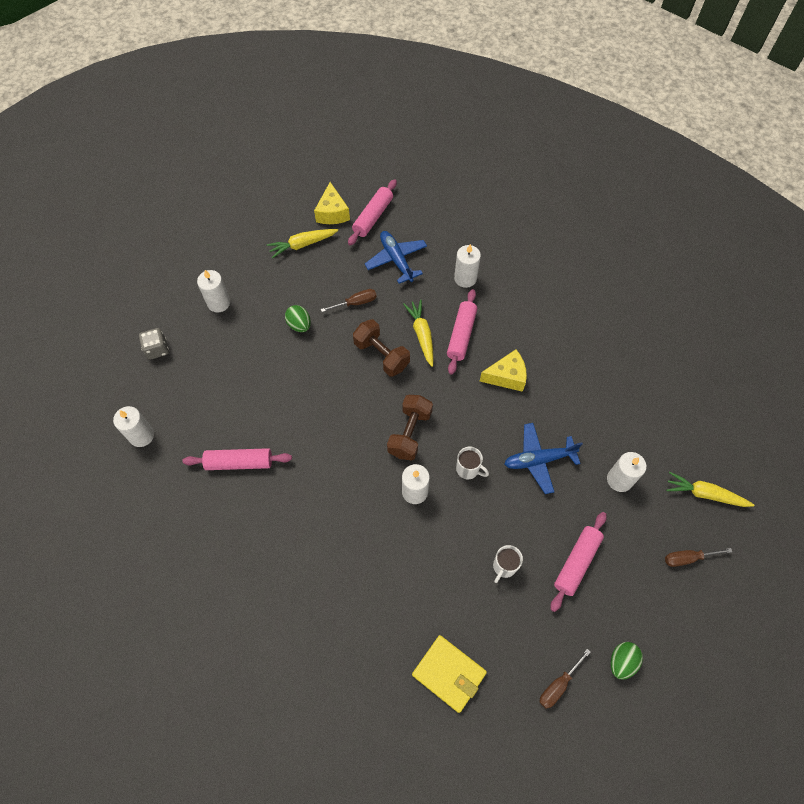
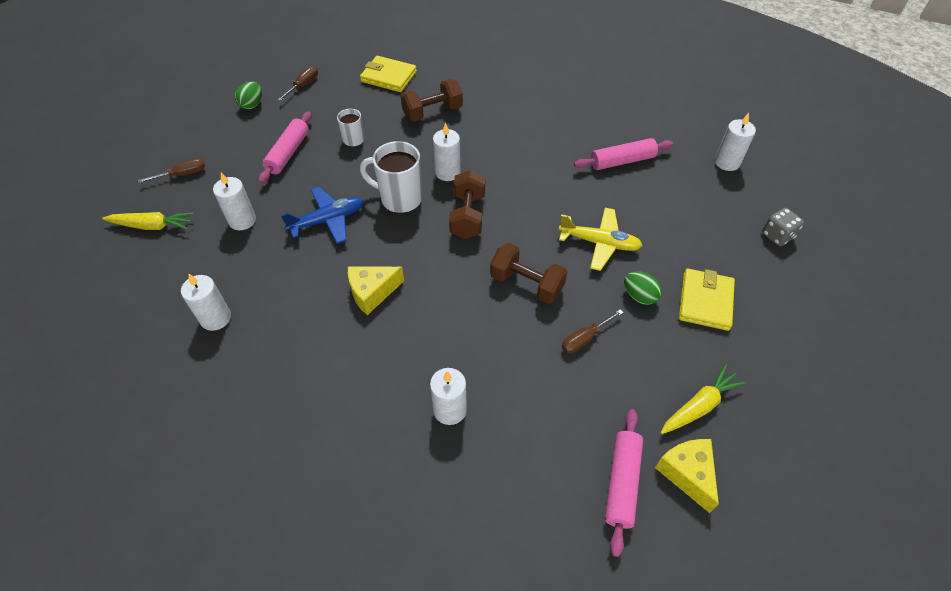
camera: 165 degrees right, 10 degrees down
white candle [197,270,230,312] -> white candle moved to [181,274,231,331]
blue plane [365,231,427,284] -> none
yellow carrot [403,299,434,367] -> none
pink rolling pin [447,289,477,375] -> none
white mug [456,447,489,479] -> white mug [360,141,422,213], size x1.76
none -> brown dumbbell [401,79,463,122]
none -> yellow plane [559,208,643,271]
none -> yellow wallet [679,268,735,331]

